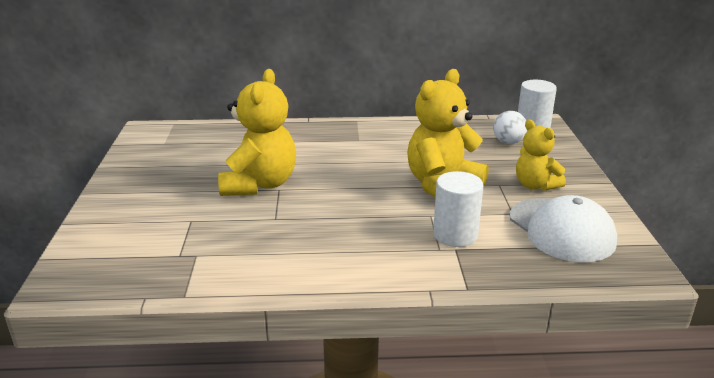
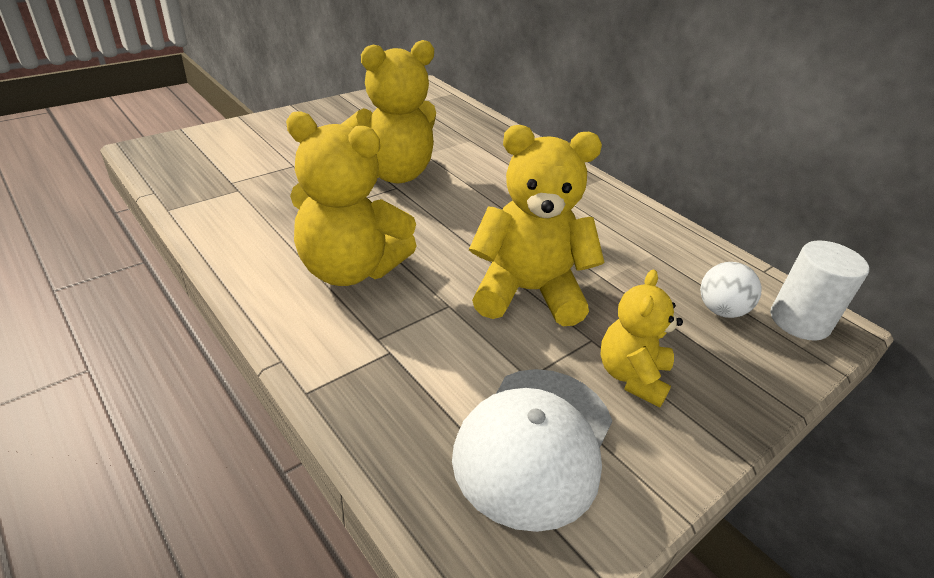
camera: 50 degrees right, 10 degrees up
white cylinder [433,171,483,247] -> none
none -> yellow teddy bear [286,111,417,286]

